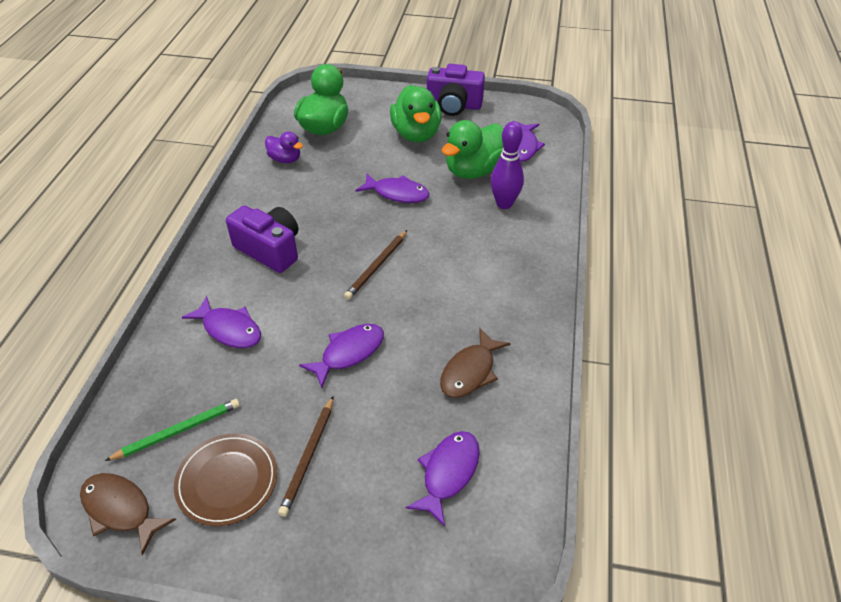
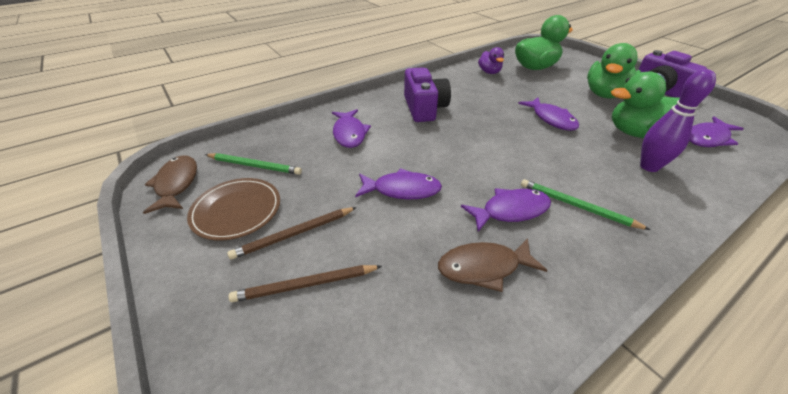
camera: 45 degrees right, 5 degrees down
brown pencil [344,230,407,300] -> brown pencil moved to [228,265,382,302]
purple fish [406,431,480,527] -> purple fish moved to [461,188,551,232]
none -> green pencil [521,179,650,230]

